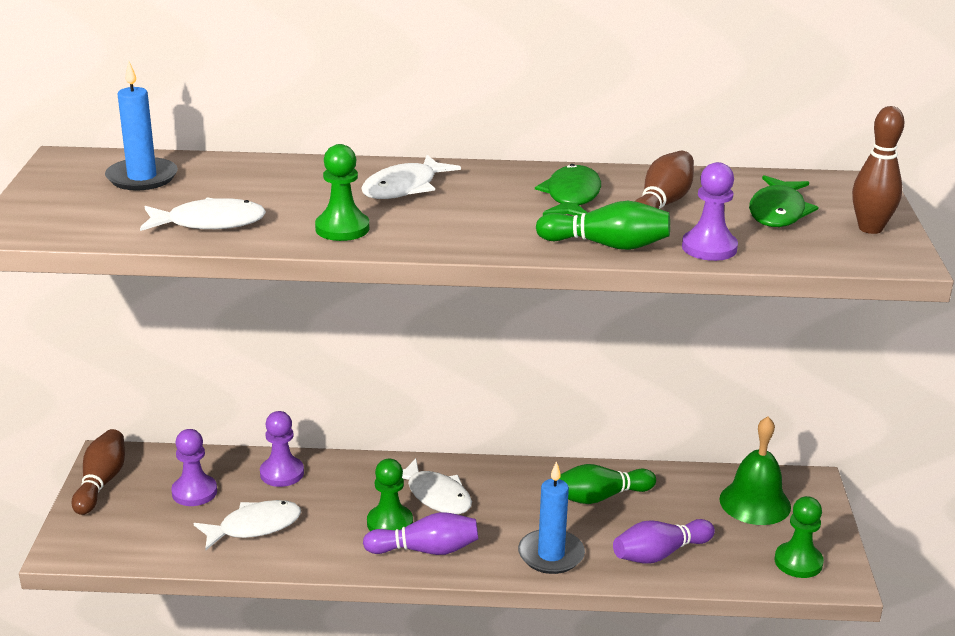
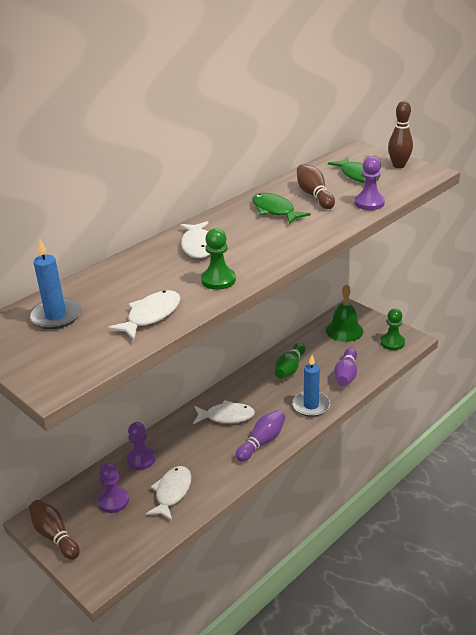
camera: 45 degrees left, 5 degrees up
green pawn [367,459,413,531] -> none
green bowling pin [536,201,670,250] -> none

